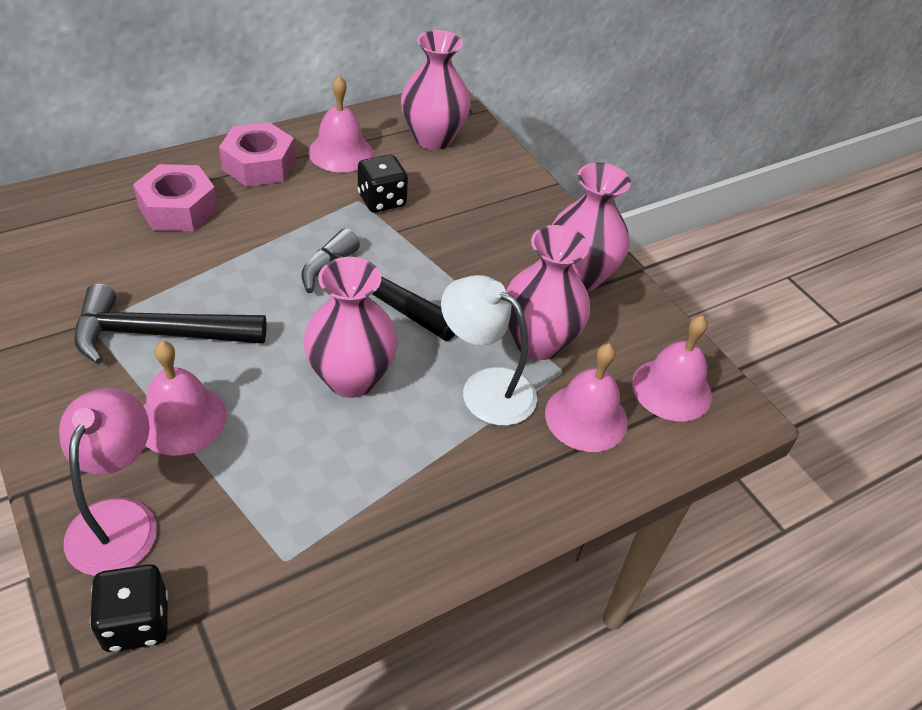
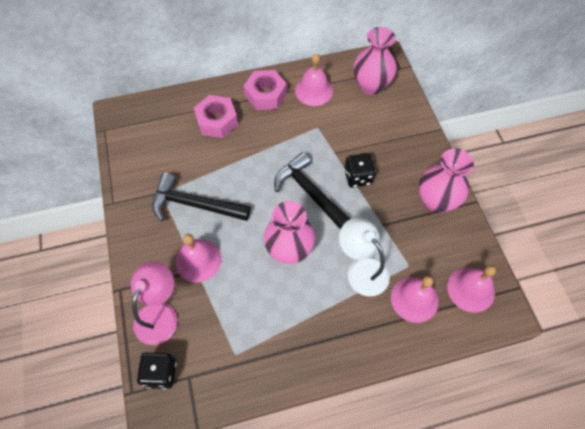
camera: 20 degrees right, 15 degrees up
black dice [358,154,408,212] -> black dice moved to [344,153,376,188]
pink vase [506,225,590,360] -> none

